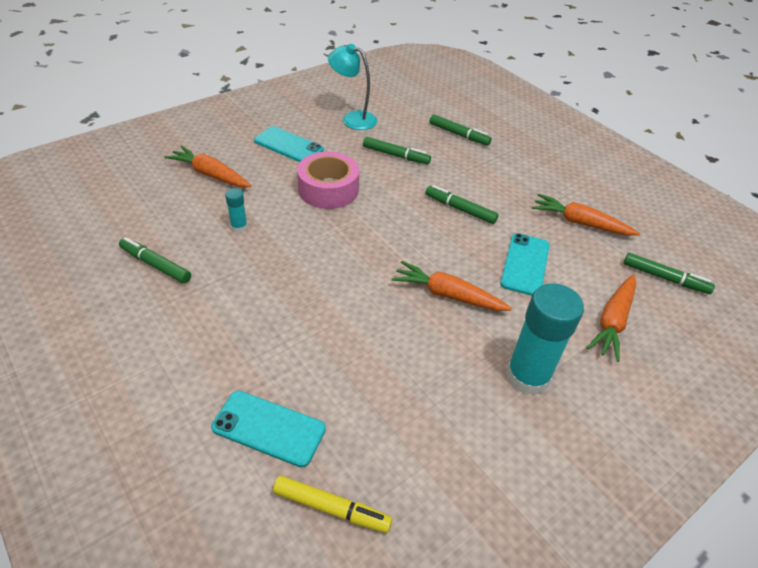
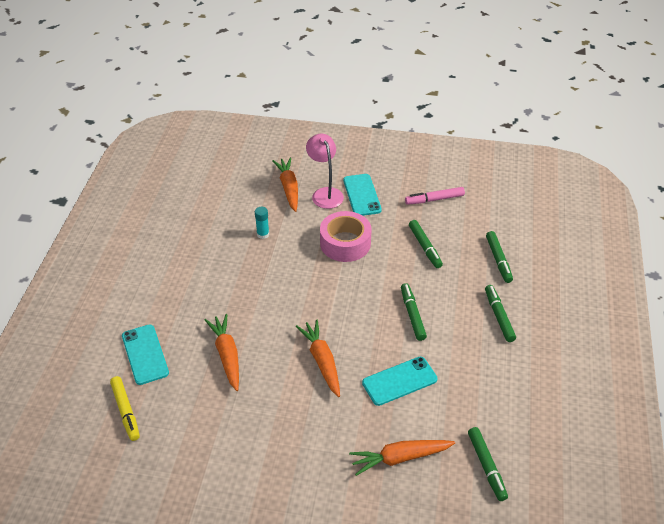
camera: 50 degrees right, 0 degrees up
green marker [119,237,191,284] -> green marker moved to [485,285,516,342]
turquoise lamp [328,44,377,130] -> pink marker [405,187,465,205]
turquoise glue stick [506,283,584,395] -> none
orange carrot [532,194,640,235] -> orange carrot moved to [205,314,239,391]
none -> pink lamp [306,134,344,209]

